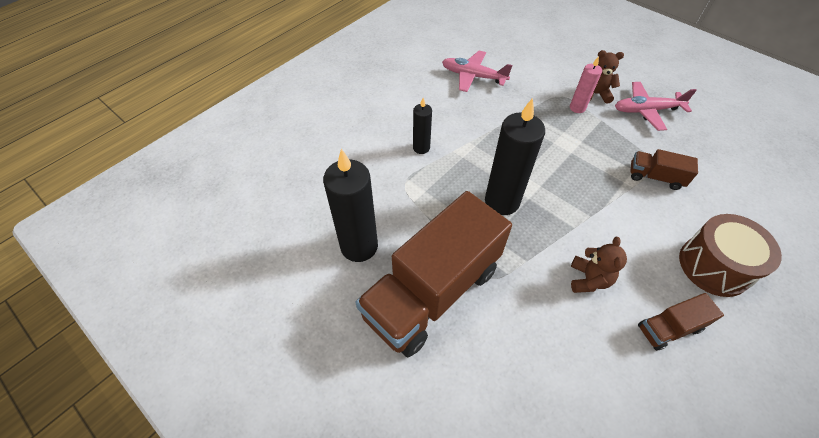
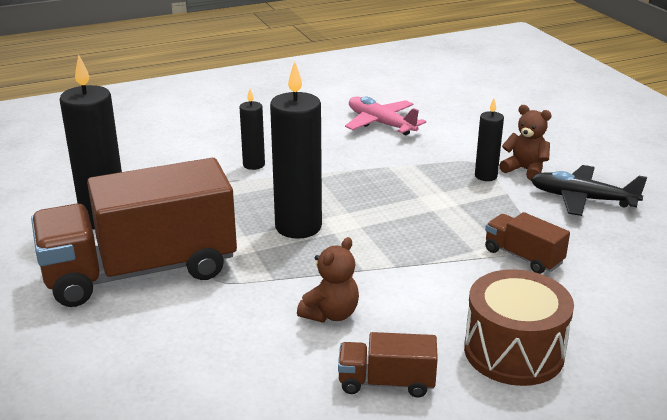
camera: 25 degrees right, 25 degrees down
pink candle [570,56,602,113] -> black candle [475,99,504,181]
pink plane [615,82,697,131] -> black plane [531,165,647,216]

